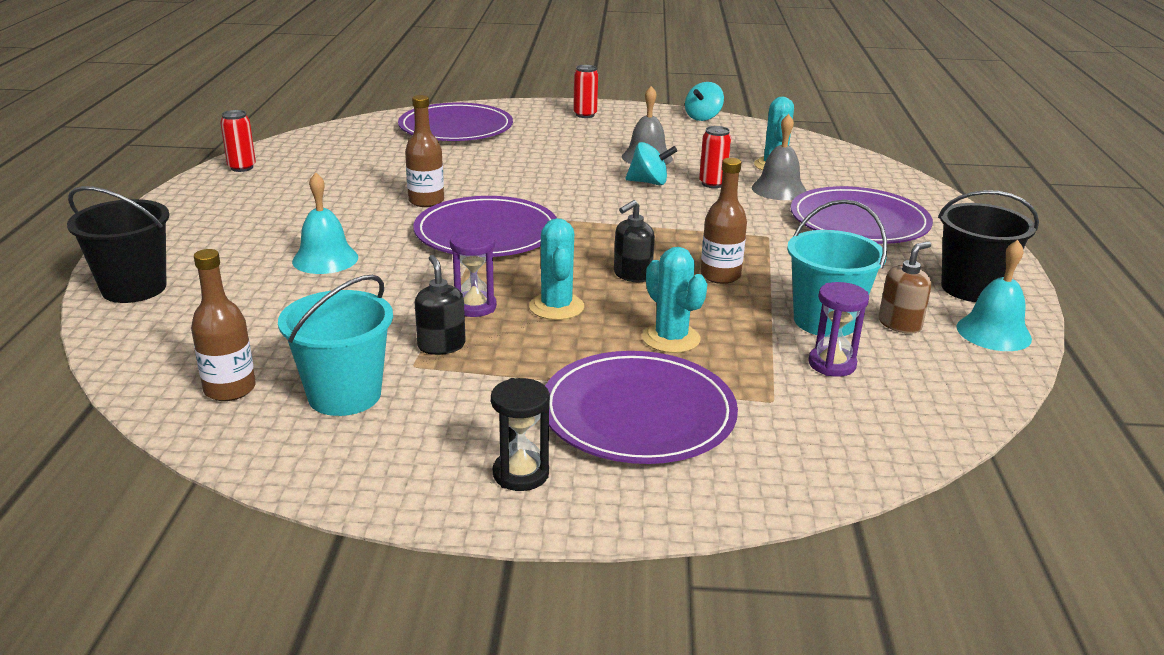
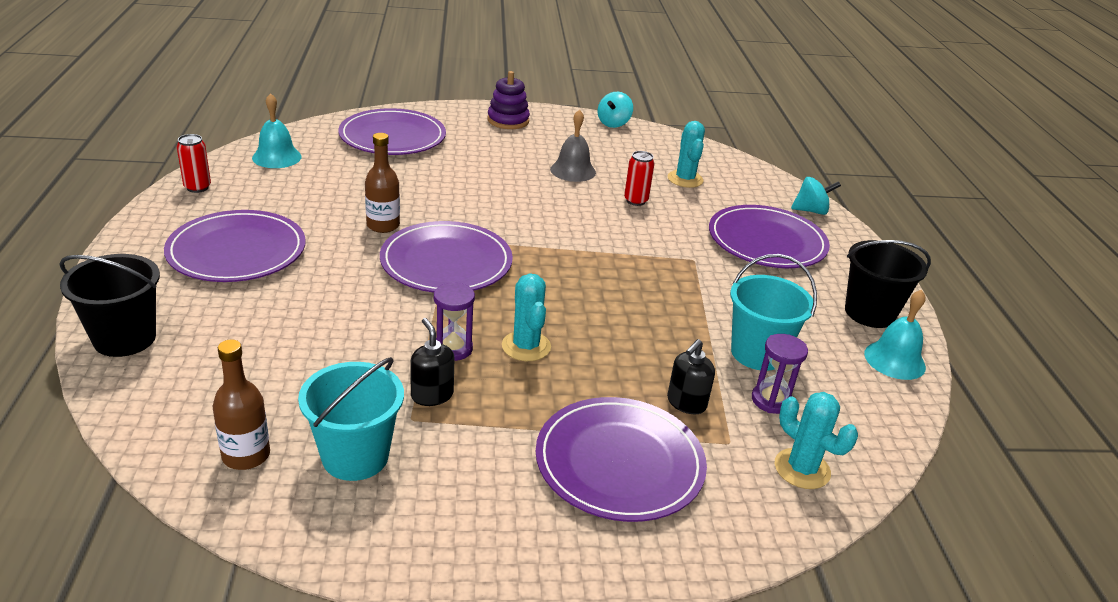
camera: 10 degrees left, 5 degrees up
turquoise bell [292,172,358,274] -> turquoise bell moved to [252,93,302,168]
black hourglass [491,378,550,491] -> none
red can [573,65,598,118] -> purple stacking toy [488,71,530,129]
black soap dispenser [614,200,655,282] -> black soap dispenser moved to [667,339,715,414]
turquoise spinning top [625,142,677,185] -> turquoise spinning top moved to [791,177,841,215]
turquoise cactus [642,247,707,353] -> turquoise cactus moved to [775,392,858,489]
brown bottle [700,158,747,284] -> none
grey bell [752,114,806,200] -> none
brown soap dispenser [879,241,931,334] -> none
none -> purple plate [164,210,305,282]

